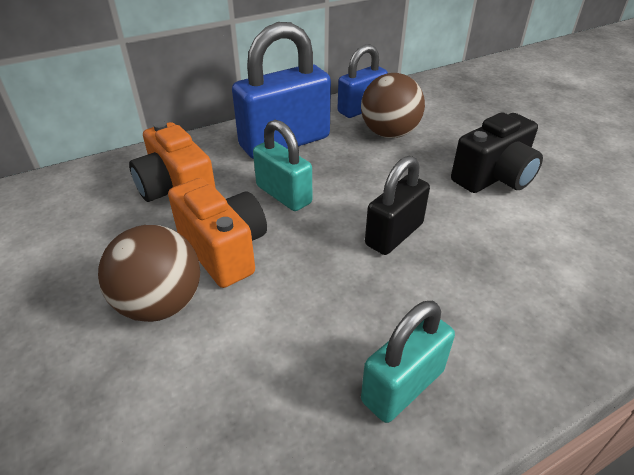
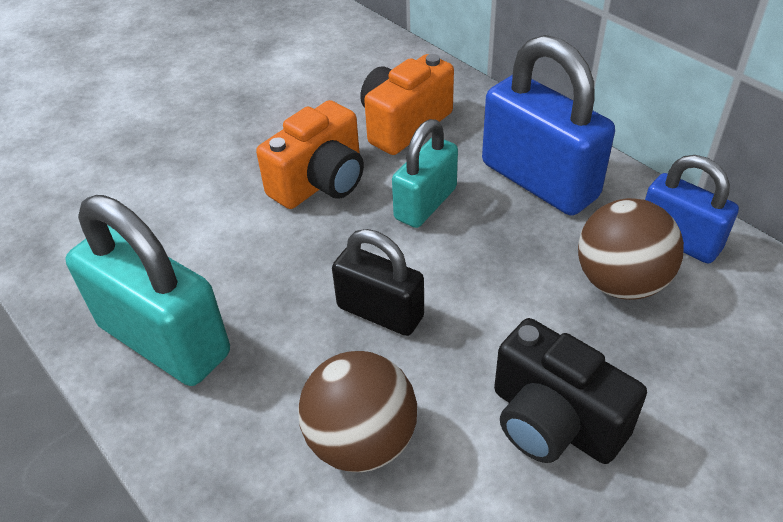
camera: 80 degrees right, 5 degrees up
brown ball [98,225,200,322] -> brown ball moved to [298,351,417,472]
turquoise padlock [361,301,455,423] -> turquoise padlock [65,195,230,386], size x1.64

